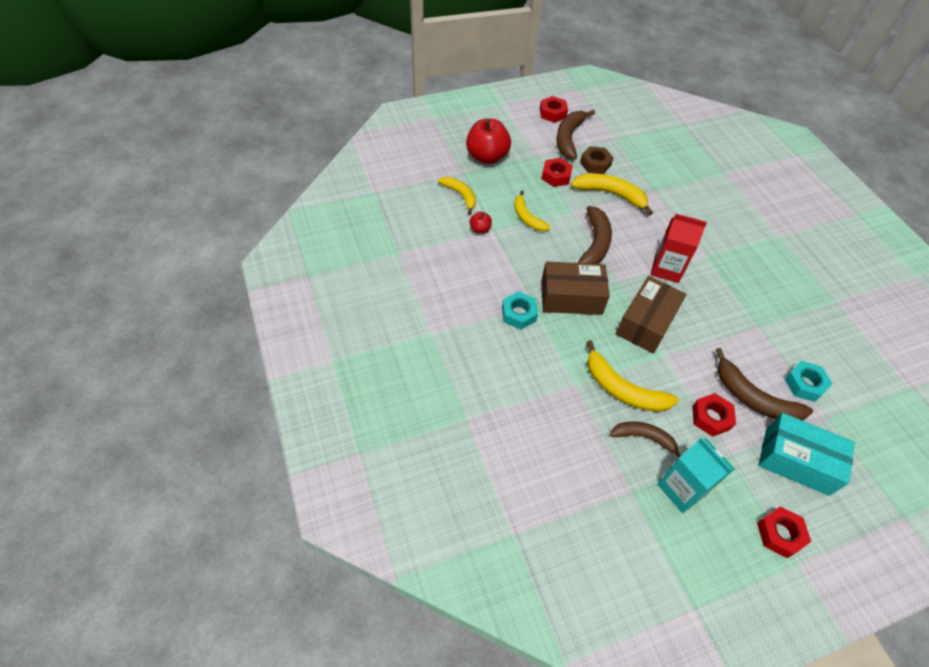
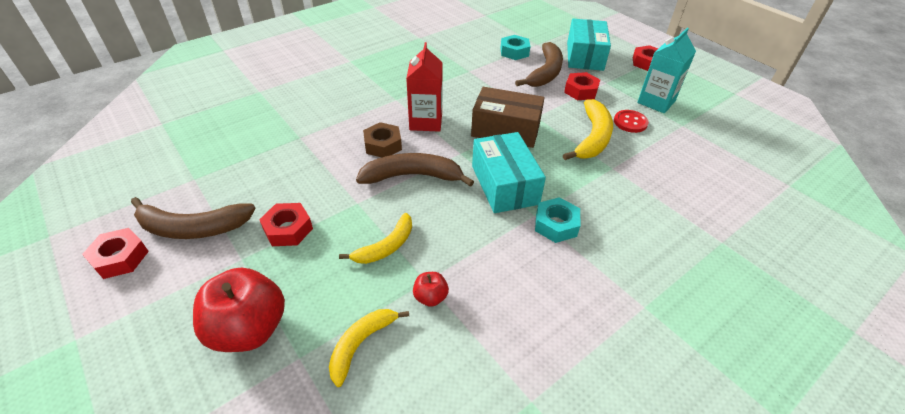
camera: 105 degrees left, 10 degrees down
brown box [541,261,610,315] -> turquoise box [472,132,546,213]
yellow banana [571,173,653,216] -> none
brown nut [580,146,614,174] -> brown nut moved to [363,122,402,157]
brown banana [610,421,681,458] -> red button [614,110,649,133]

